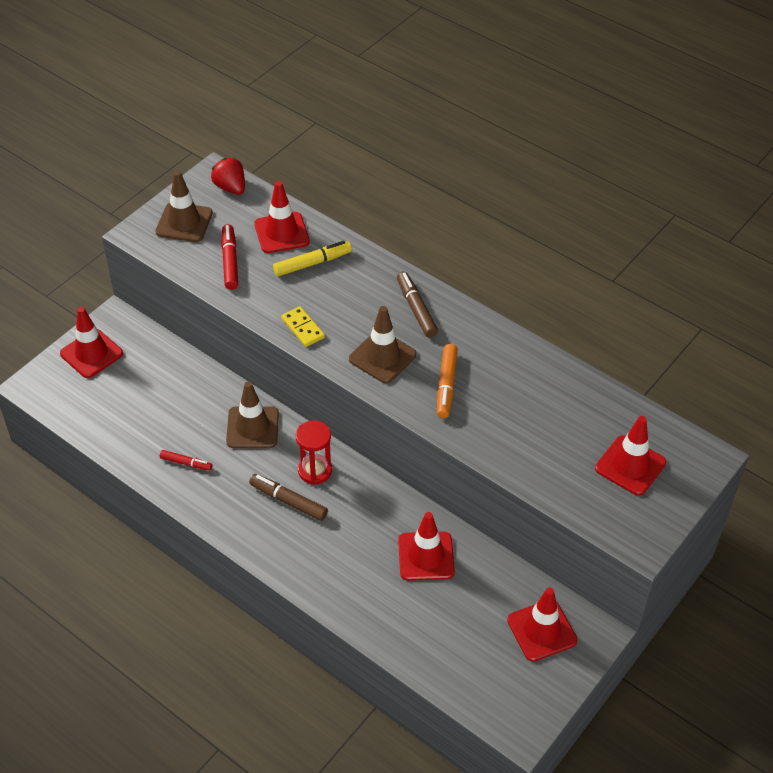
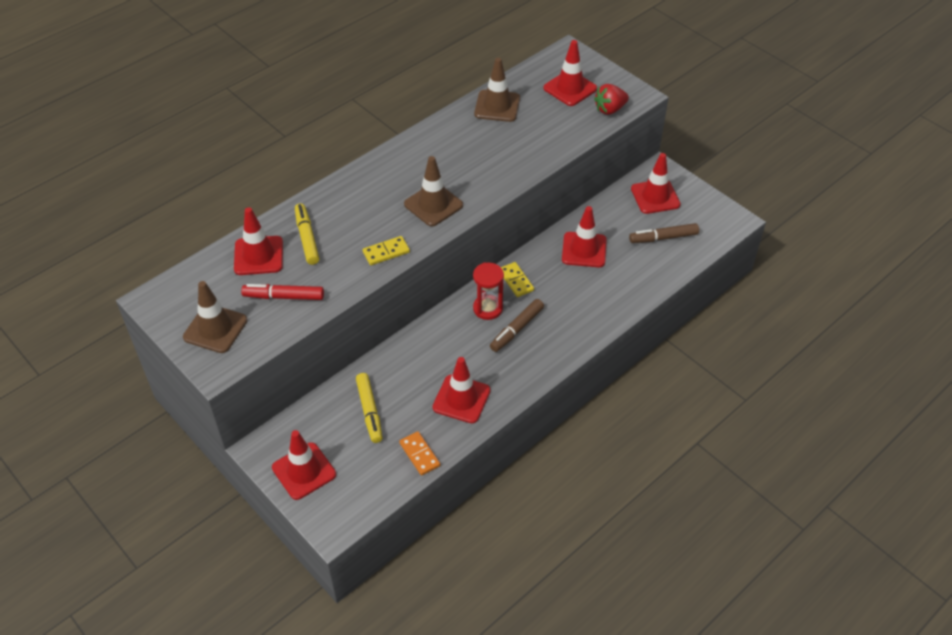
camera: 80 degrees left, 0 degrees up
red marker [160,450,212,471] -> red traffic cone [433,357,491,423]
red strawberry [211,157,245,195] -> red strawberry moved to [594,84,629,115]
brown traffic cone [226,381,279,448] -> brown traffic cone moved to [474,58,520,122]
brown marker [397,271,438,337] -> brown marker moved to [629,223,699,243]
orange marker [437,344,458,418] -> none
none -> yellow marker [356,373,383,443]
none -> orange domino [399,431,440,476]
none -> yellow domino [501,262,534,297]

